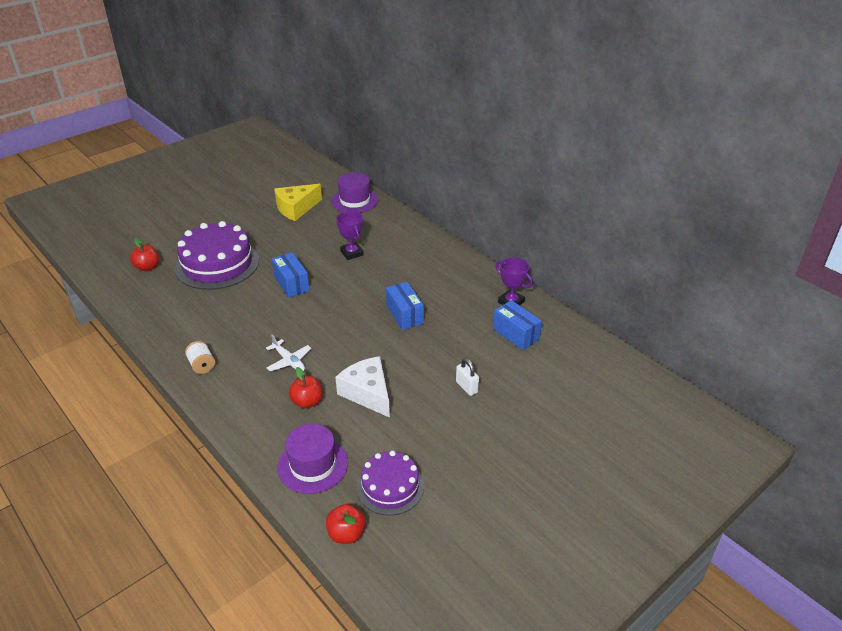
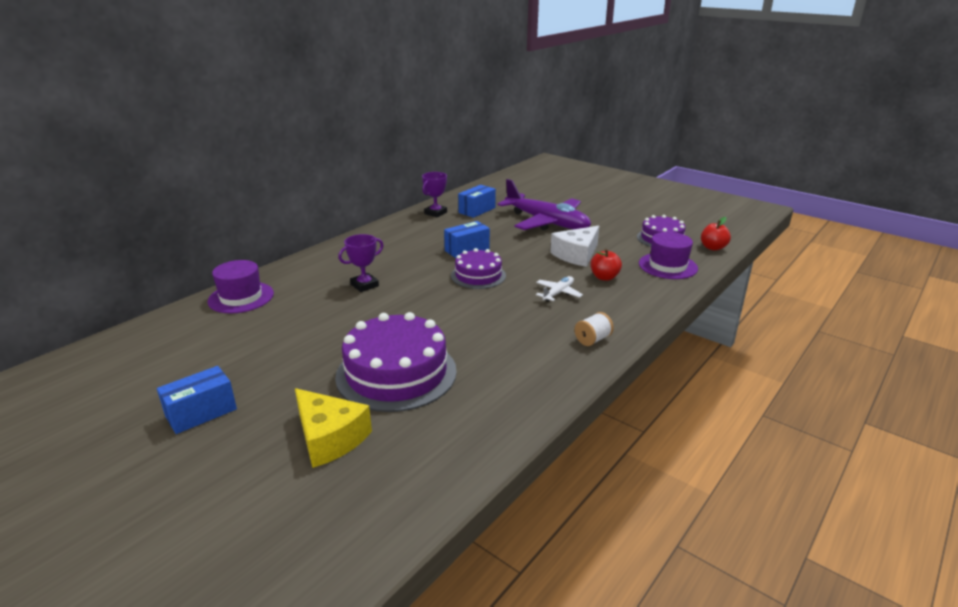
camera: 100 degrees left, 10 degrees down
red apple [130,238,159,271] -> none
blue box [272,252,310,298] -> blue box moved to [157,366,237,434]
yellow cheese [274,184,322,221] -> yellow cheese moved to [295,388,372,468]
white padlock [456,358,479,396] -> purple plane [497,179,591,230]
none -> purple cake [451,248,506,289]

